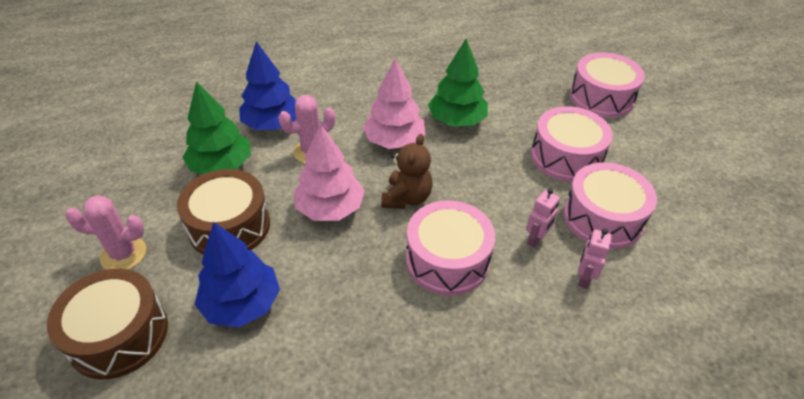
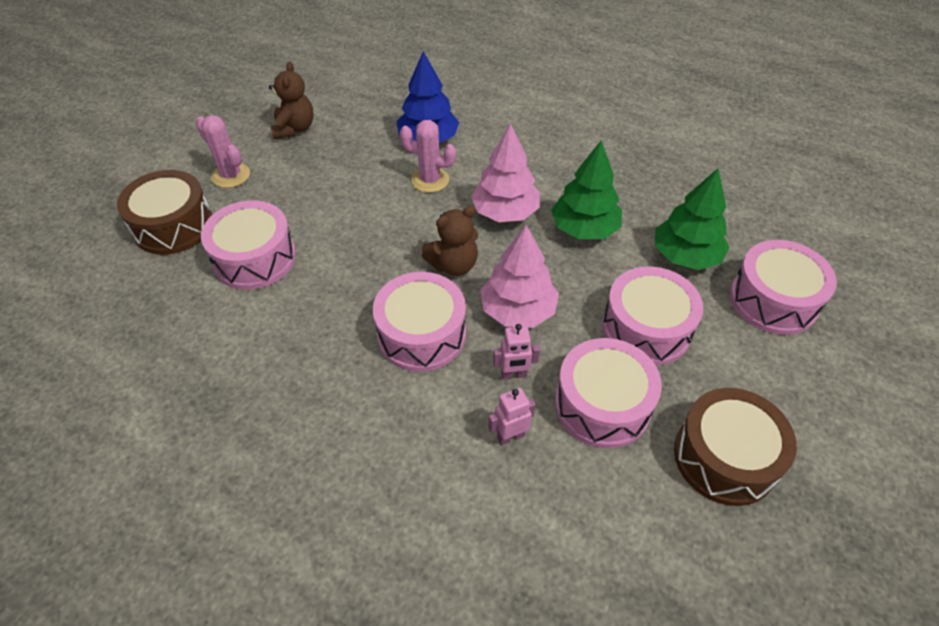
camera: 45 degrees right, 5 degrees up
brown drum [177,169,270,255] -> brown drum moved to [674,388,797,506]
green tree [183,81,251,174] -> green tree moved to [655,168,729,270]
blue tree [195,222,280,327] -> pink drum [201,200,296,290]
pink tree [294,124,365,221] -> pink tree moved to [480,225,559,328]
none -> brown teddy bear [269,61,314,139]

